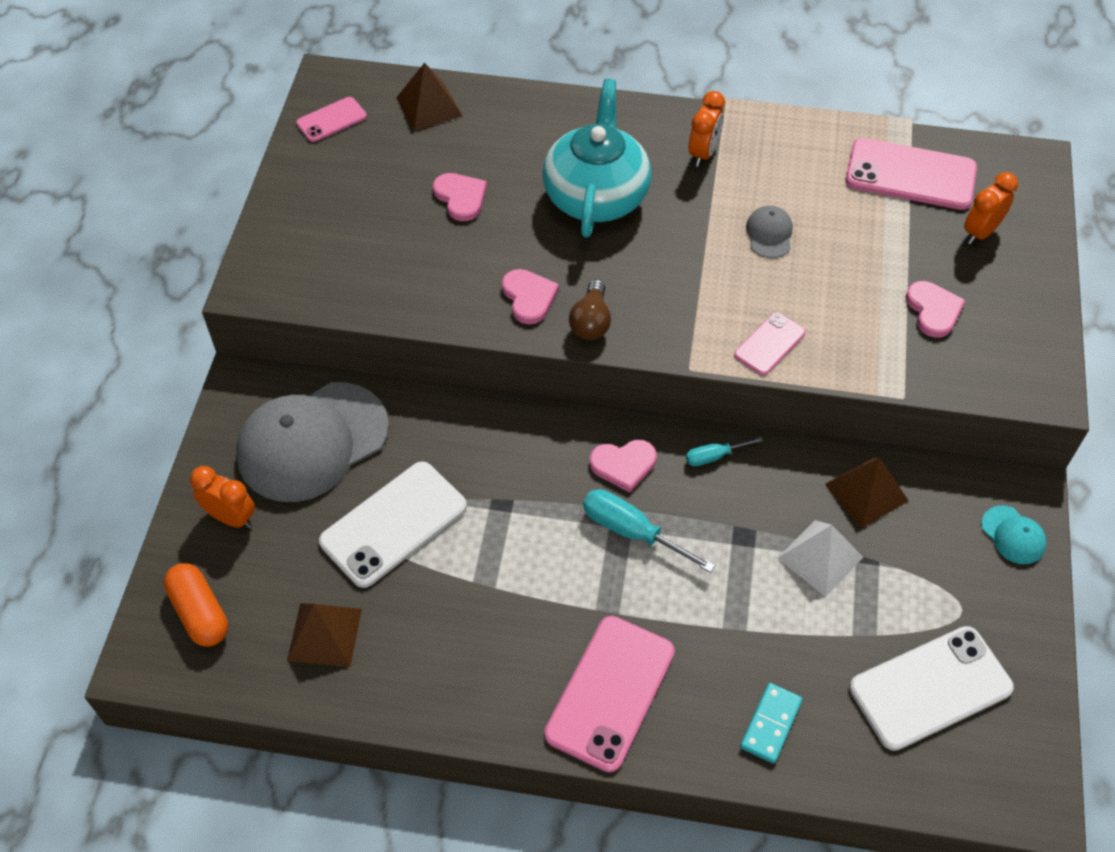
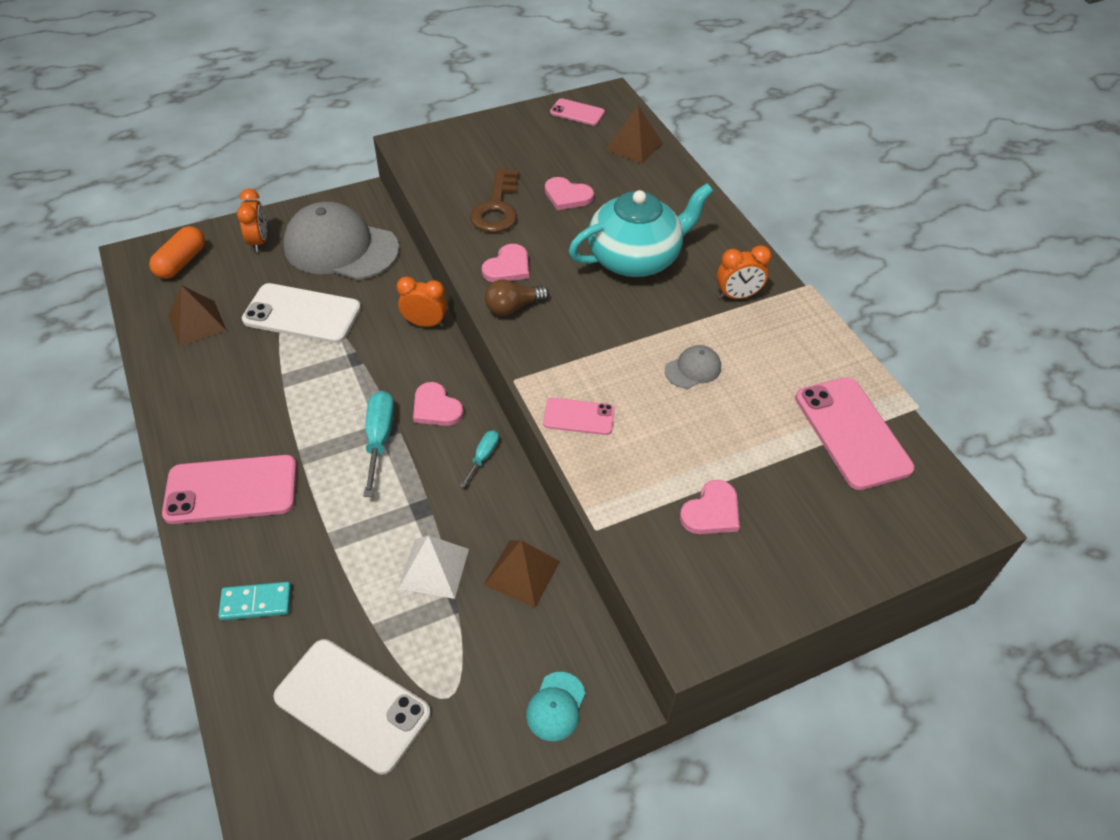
camera: 55 degrees right, 5 degrees down
pink heart [433,173,487,221] -> pink heart turned 90 degrees clockwise [545,177,594,210]
turquoise screwdriver [686,437,763,466] -> turquoise screwdriver turned 75 degrees clockwise [460,430,499,488]
orange clock [964,172,1018,245] -> orange clock moved to [397,276,447,327]
none -> brown key [470,168,518,233]

